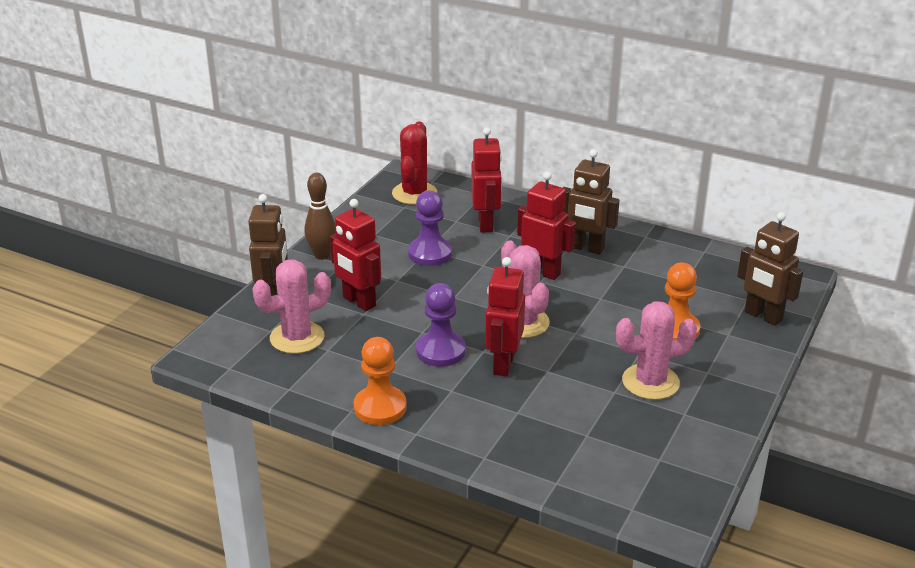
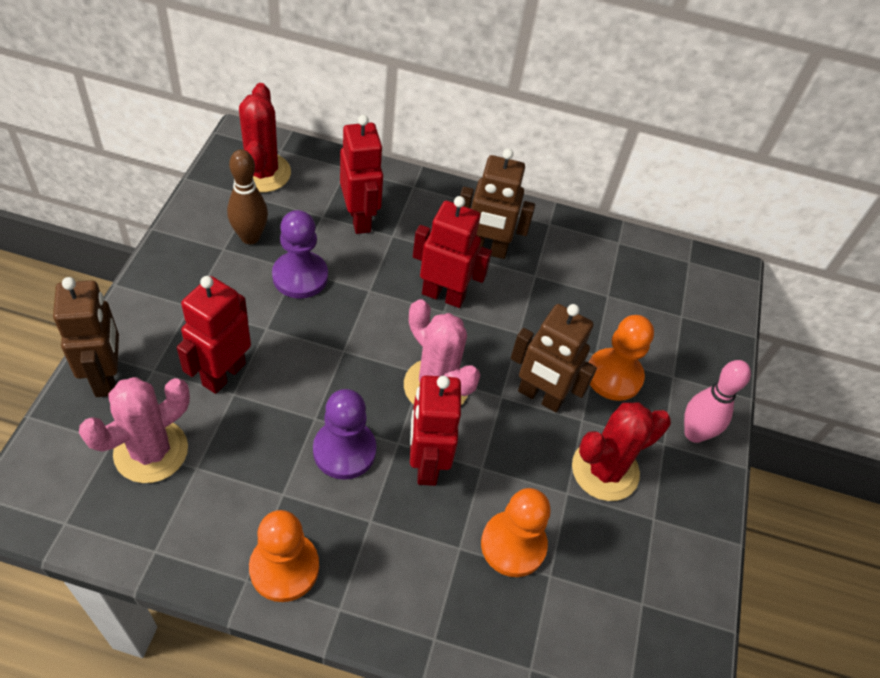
camera: 20 degrees left, 20 degrees up
brown bowling pin [304,173,336,260] -> brown bowling pin moved to [227,150,268,244]
red robot [330,199,381,311] -> red robot turned 90 degrees clockwise [177,276,251,394]
pink cactus [616,301,697,400] -> red cactus [572,403,671,501]
brown robot [737,212,803,326] -> brown robot moved to [511,304,597,412]
none -> orange pawn [481,488,551,577]
none -> pink bowling pin [684,360,751,443]

